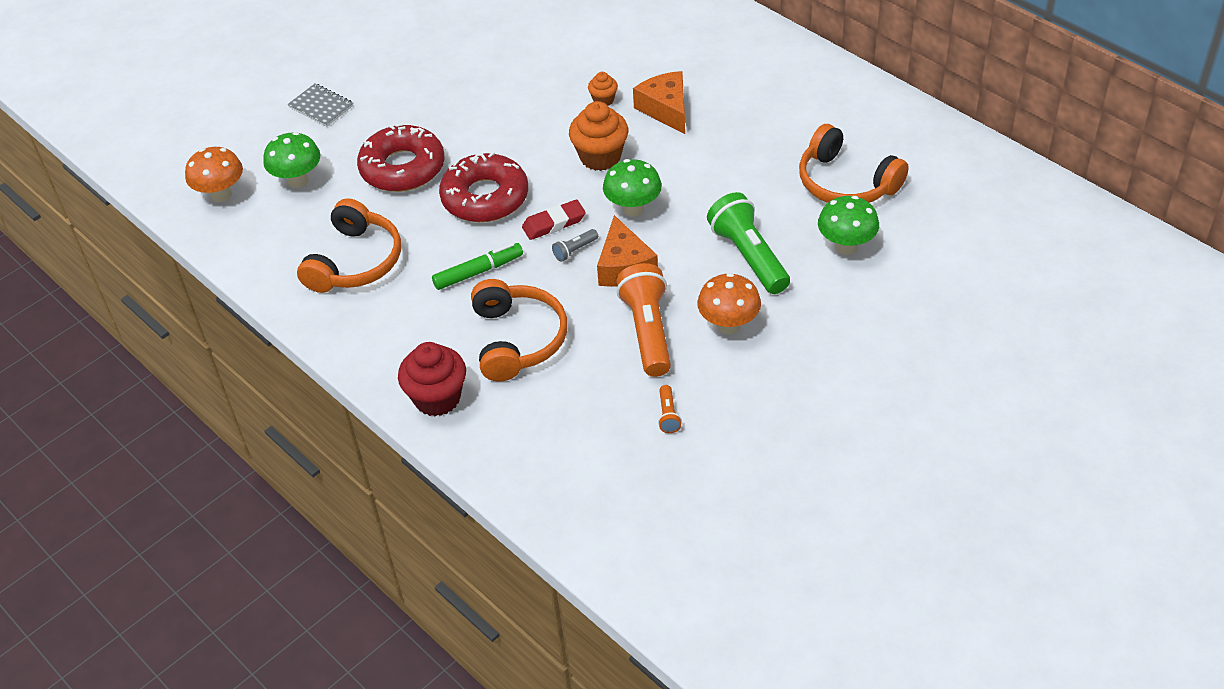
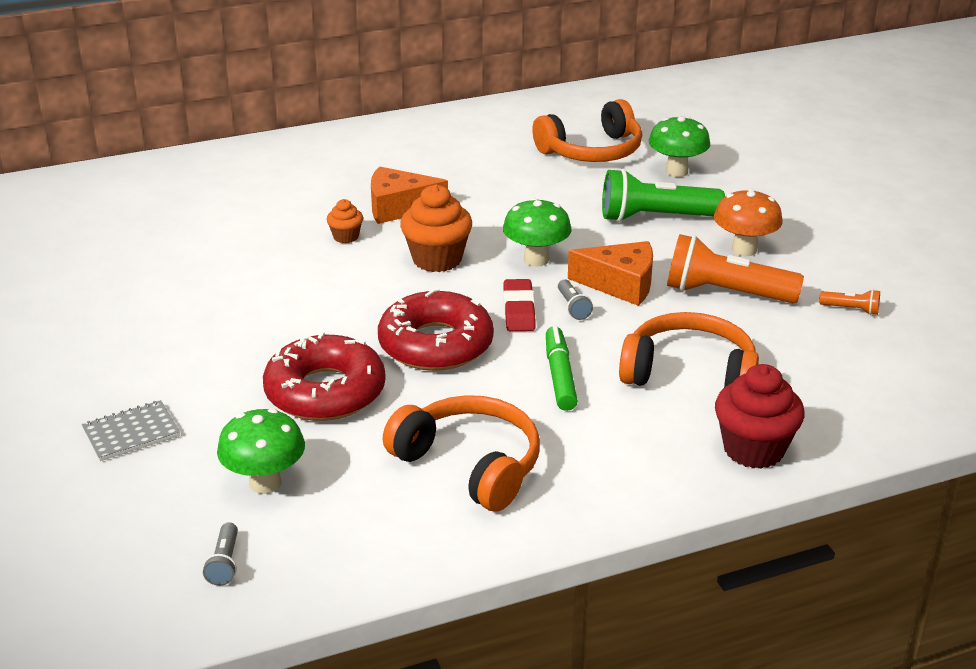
camera: 70 degrees left, 15 degrees down
orange mushroom [185,147,243,203] -> grey flashlight [203,522,238,586]

